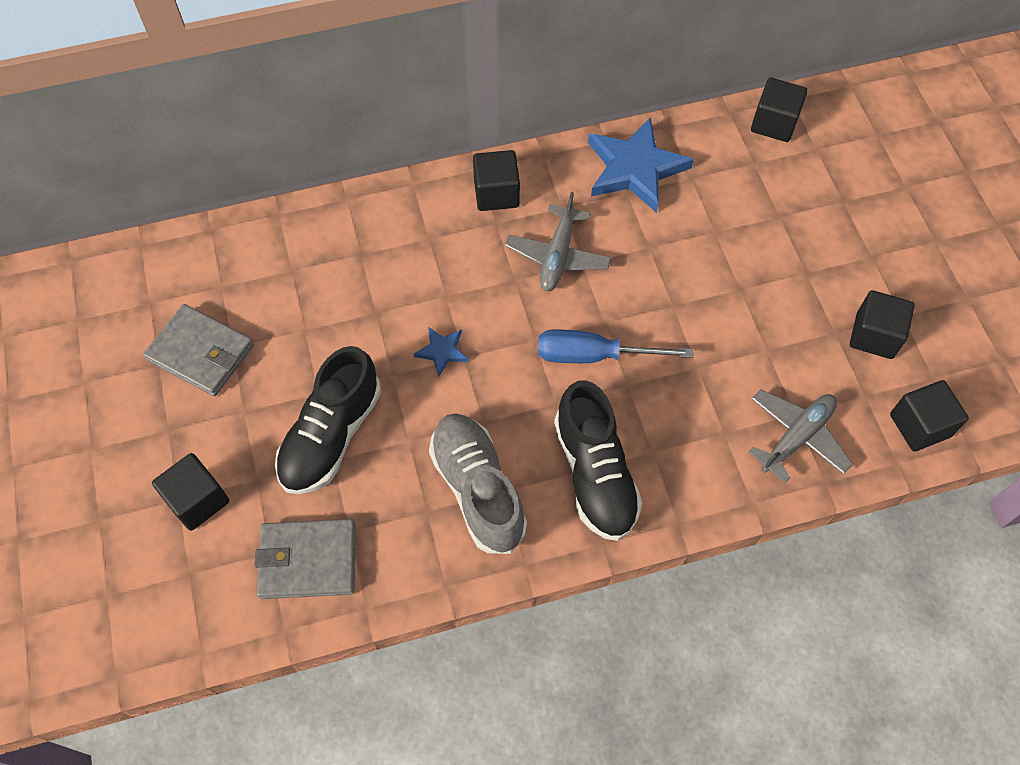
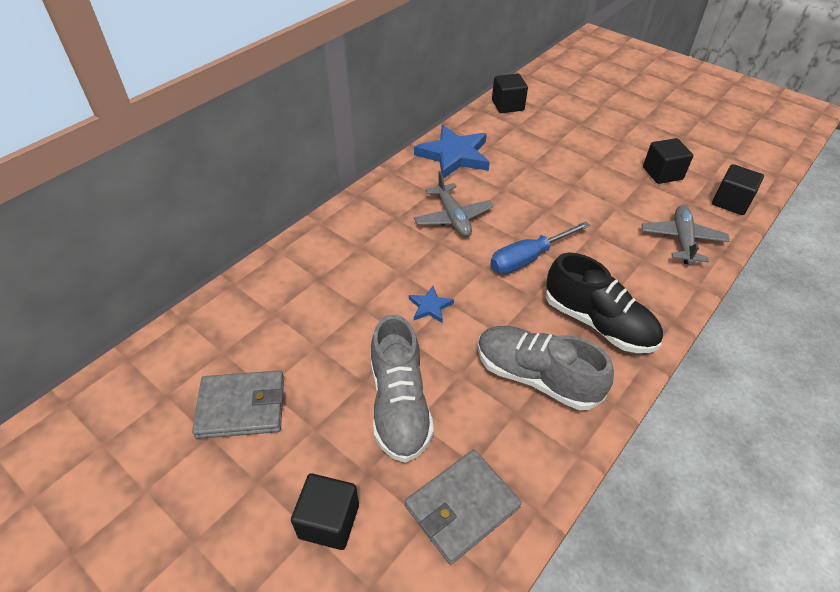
camera: 35 degrees left, 15 degrees down
black shoe [275,346,381,494] -> grey shoe [371,314,434,463]
black cube [473,150,520,211] -> none

